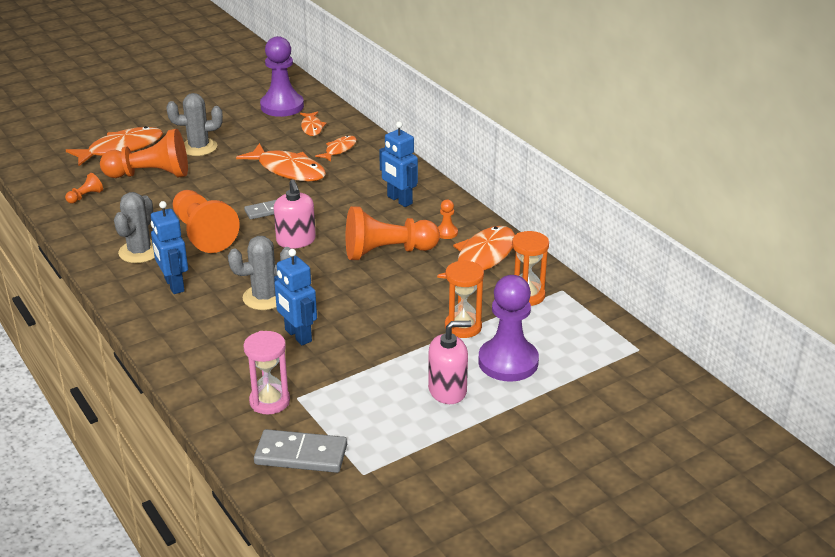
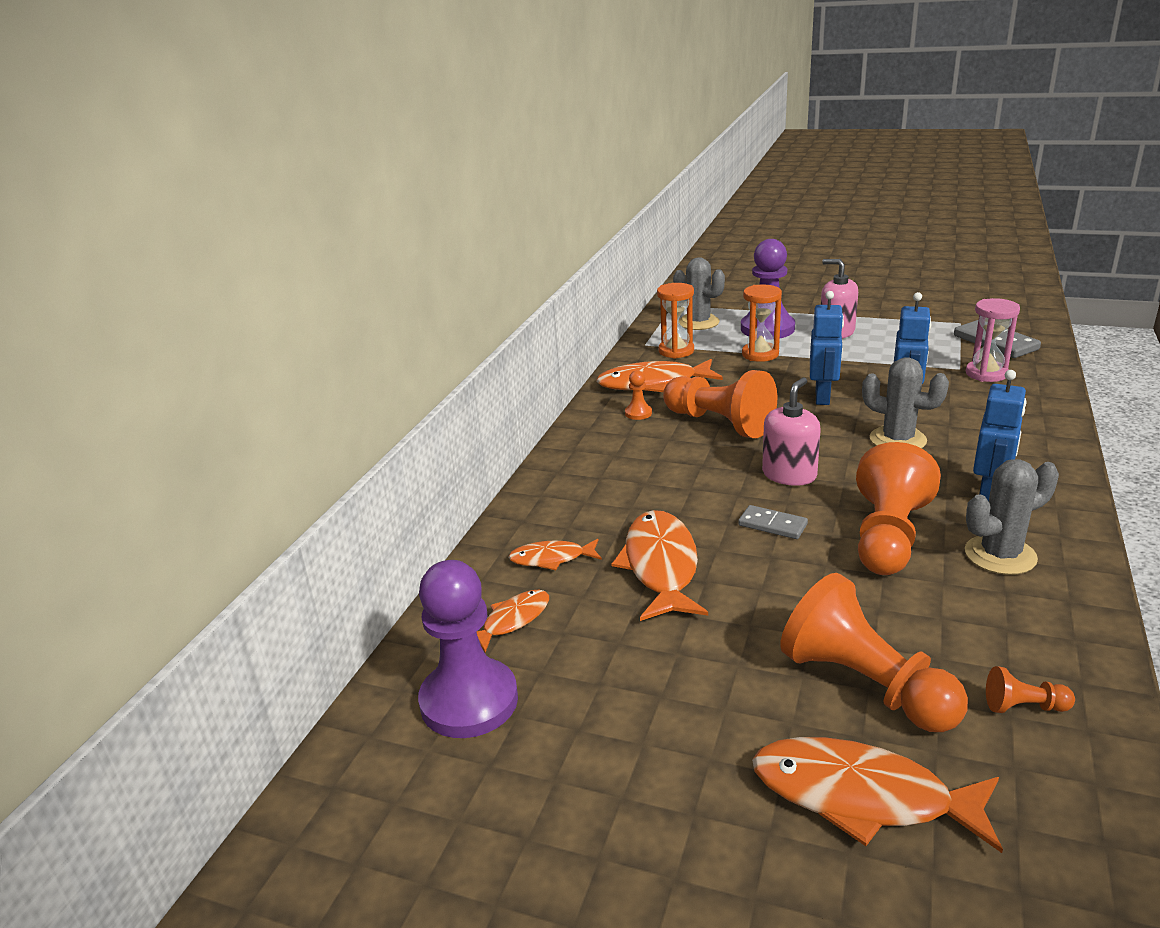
camera: 125 degrees left, 5 degrees down
grey cactus [167,93,223,156] -> grey cactus moved to [673,257,725,330]
blue robot [379,121,418,207] -> blue robot moved to [810,291,844,405]

